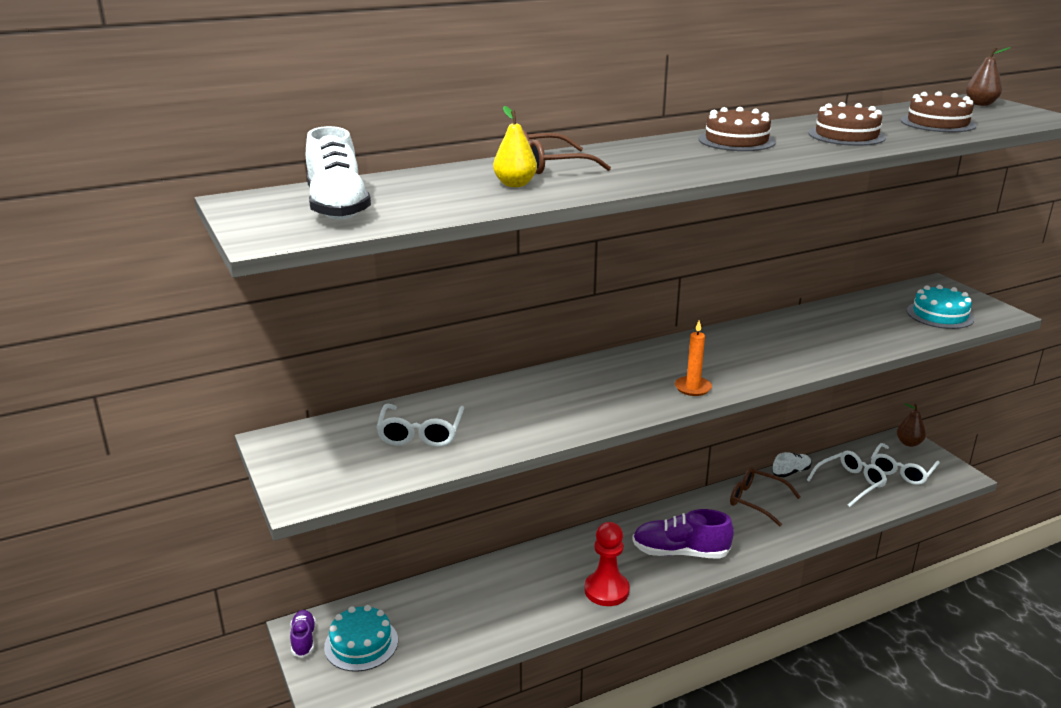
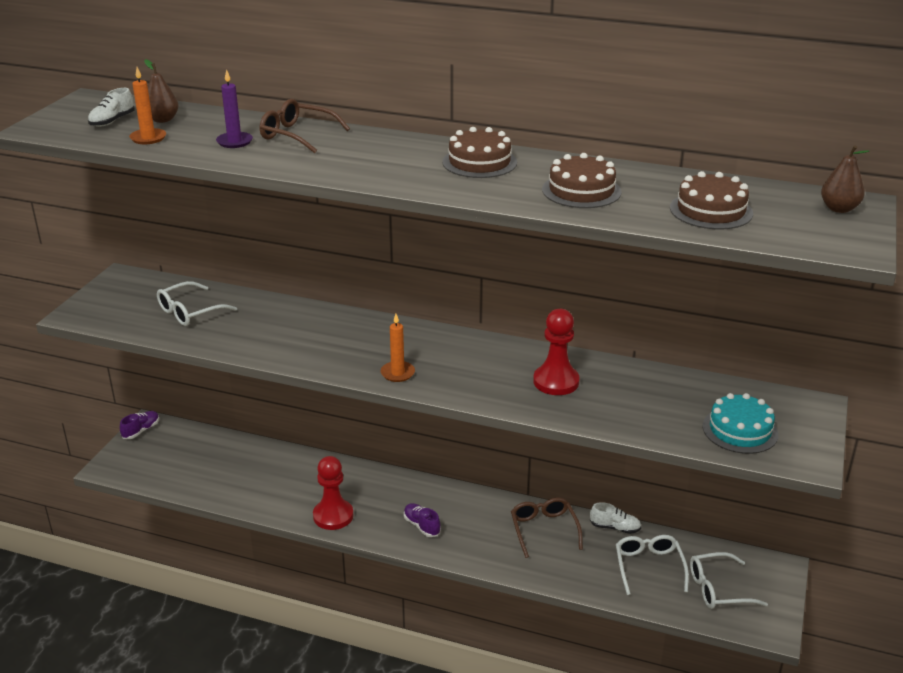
camera: 45 degrees right, 5 degrees up
white shoe [306,126,371,220] -> white shoe [88,88,135,127], size x0.55
turquoise cake [324,605,398,672] -> none
yellow pear [493,106,537,187] -> purple candle [216,69,253,148]
purple shoe [632,509,734,559] -> purple shoe [404,503,441,537], size x0.55
white glasses [807,451,887,507] -> white glasses turned 105 degrees counterclockwise [616,535,689,595]
brown pear [897,403,926,447] -> brown pear moved to [144,59,179,123]
none -> orange candle [129,67,166,144]
none -> red pawn [533,309,580,395]

